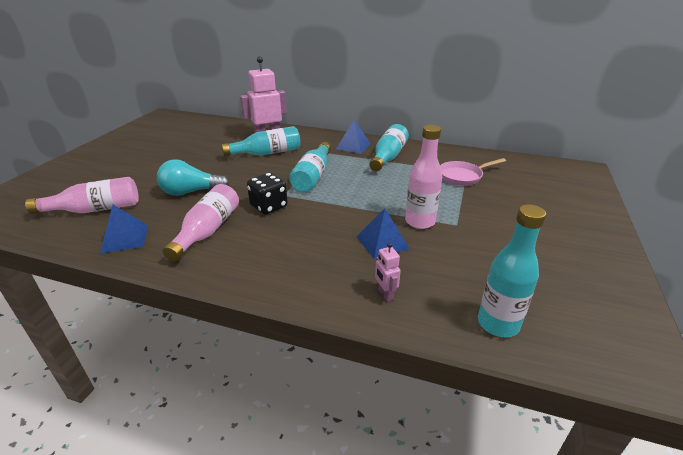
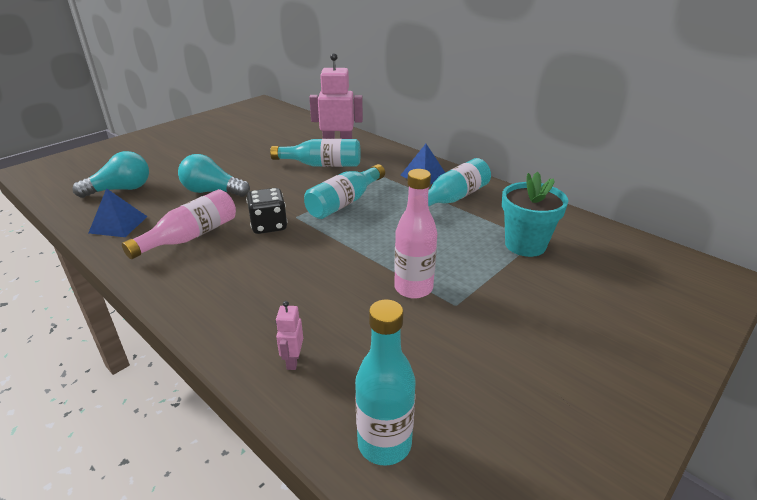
camera: 25 degrees right, 0 degrees up
pink bottle [25,177,139,214] -> turquoise light bulb [72,151,149,198]
blue pyramid [357,208,410,259] -> none
pink pan [440,158,506,186] -> turquoise flower pot [502,172,568,257]

